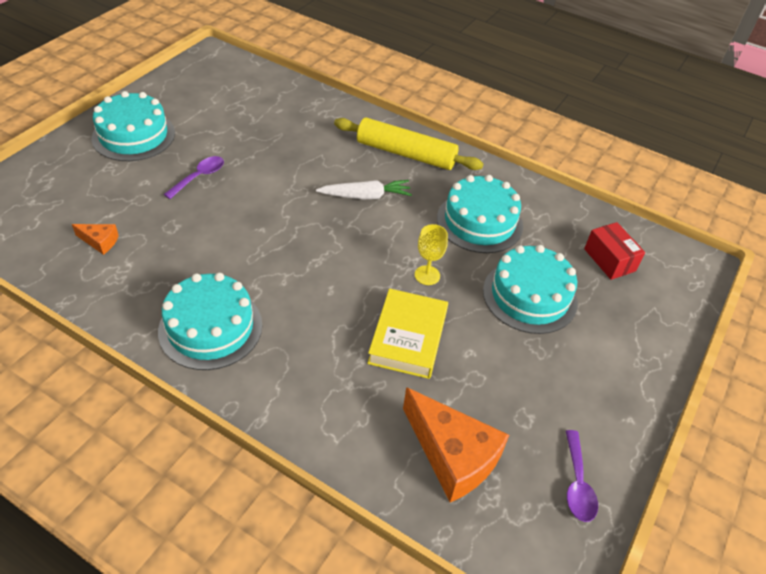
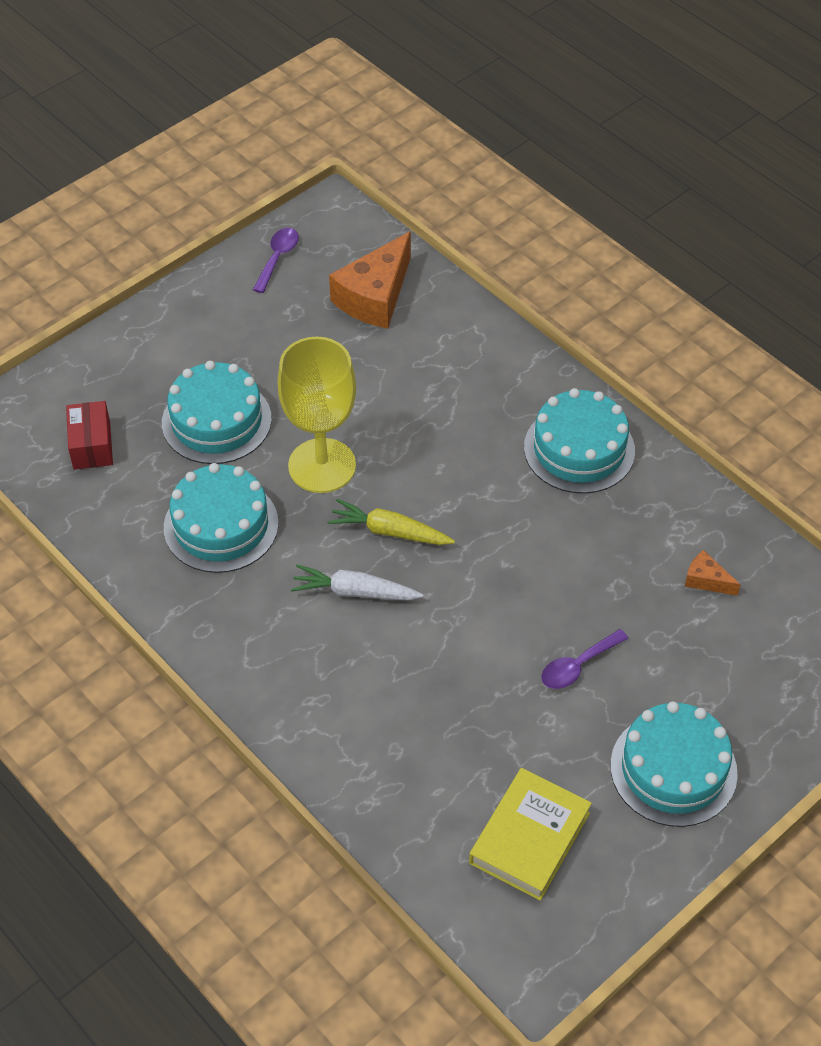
camera: 160 degrees left, 5 degrees up
yellow rolling pin [334,117,483,170] -> none
yellow book [367,288,448,379] -> yellow book moved to [469,768,592,901]
orange cheese [403,387,509,503] -> orange cheese turned 120 degrees counterclockwise [329,231,411,329]
yellow goblet [415,224,448,285] -> yellow goblet [277,337,356,493], size x2.20
none -> yellow carrot [327,499,455,545]

